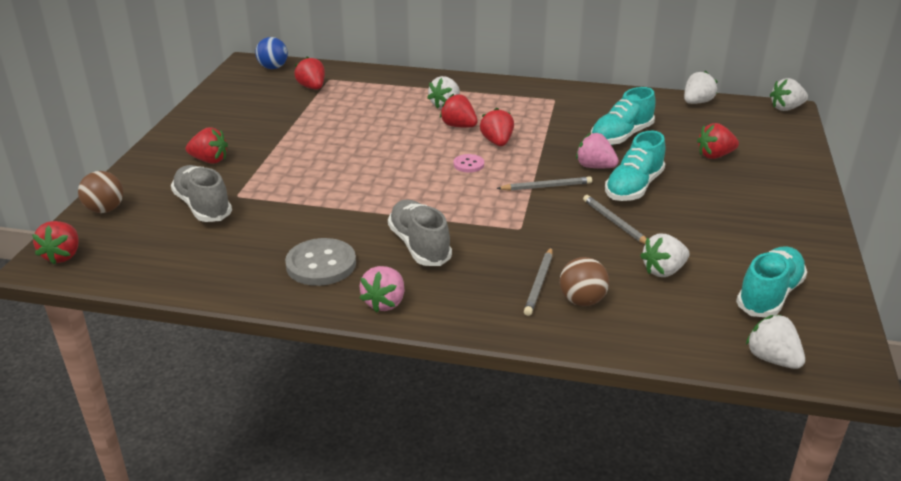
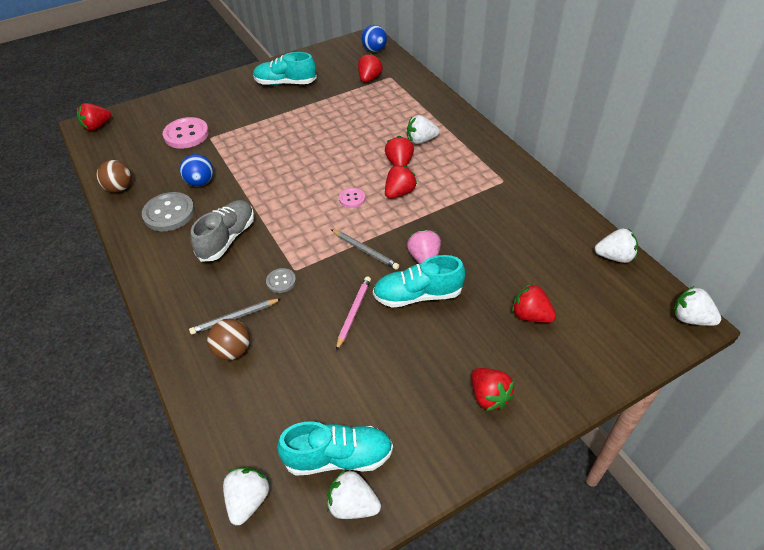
camera: 50 degrees right, 15 degrees up
brown ball [78,171,123,213] -> brown ball moved to [96,160,132,193]
grey shoe [171,165,232,222] -> pink button [162,117,209,149]
red strawberry [186,128,228,163] -> red strawberry moved to [472,368,514,411]
pink strawberry [359,266,404,313] -> none
grey pencil [583,195,647,244] -> pink pencil [336,276,371,351]
turquoise shoe [591,87,655,145] -> turquoise shoe moved to [253,52,317,85]
white strawberry [640,234,690,277] -> white strawberry moved to [327,469,381,519]
none -> blue ball [180,154,213,187]
none -> grey button [266,268,296,293]

